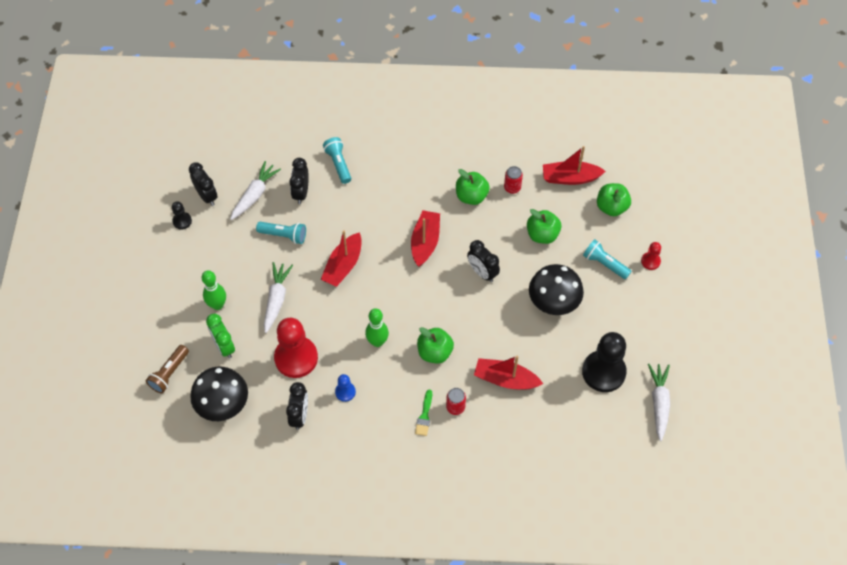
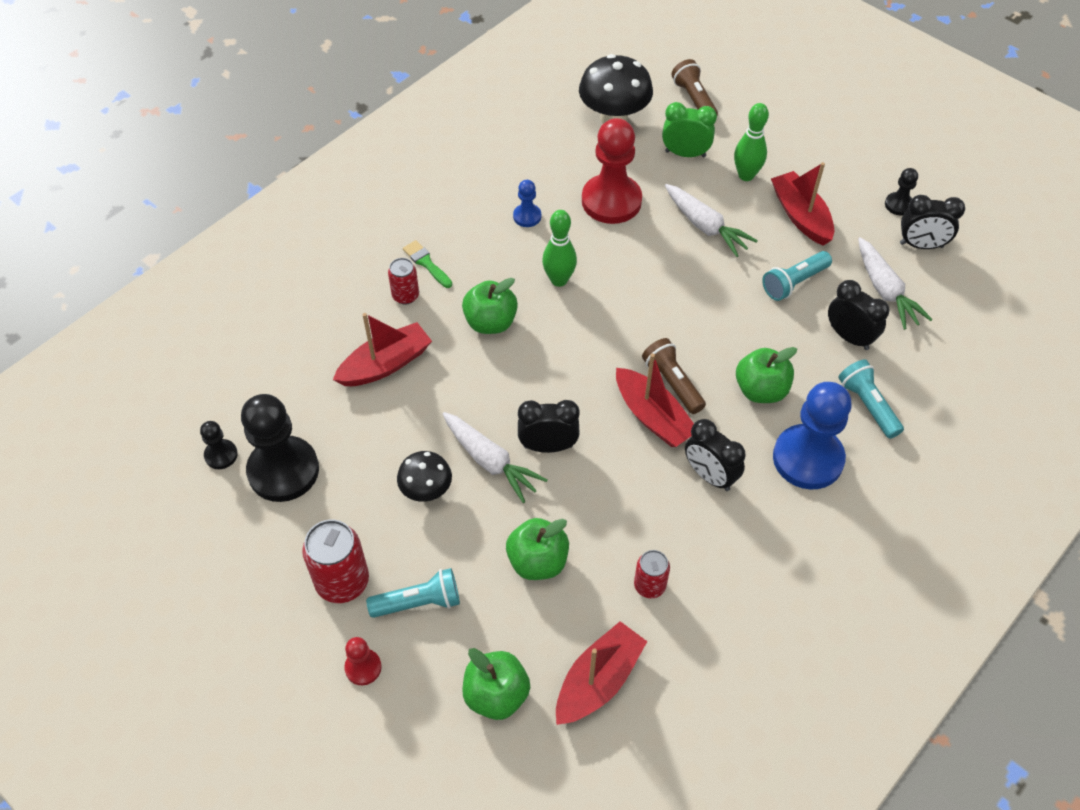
camera: 130 degrees right, 5 degrees down
black clock [286,382,308,430] -> black clock moved to [685,419,746,491]
red boat [321,230,362,287] -> red boat moved to [771,162,834,246]
turquoise flashlight [323,137,351,184] -> turquoise flashlight turned 135 degrees counterclockwise [838,359,904,439]
green apple [456,169,490,205] -> green apple moved to [736,347,797,403]
black mushroom [529,264,584,315] -> black mushroom [397,451,452,502], size x0.59
white carrot [648,364,670,441] -> white carrot moved to [443,412,547,503]
none -> black pawn [200,421,238,469]
none -> red can [302,519,369,603]
none -> brown flashlight [642,338,706,414]
none -> blue pawn [773,382,851,489]

